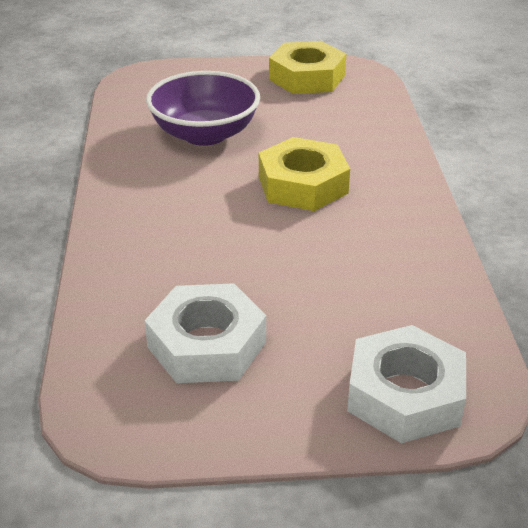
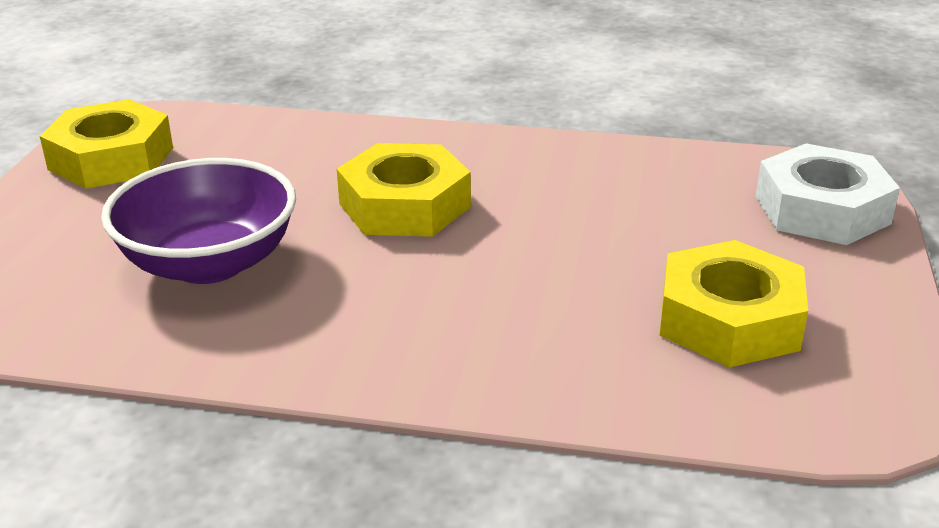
camera: 75 degrees left, 5 degrees down
white nut [145,283,266,383] -> yellow nut [660,240,808,368]

